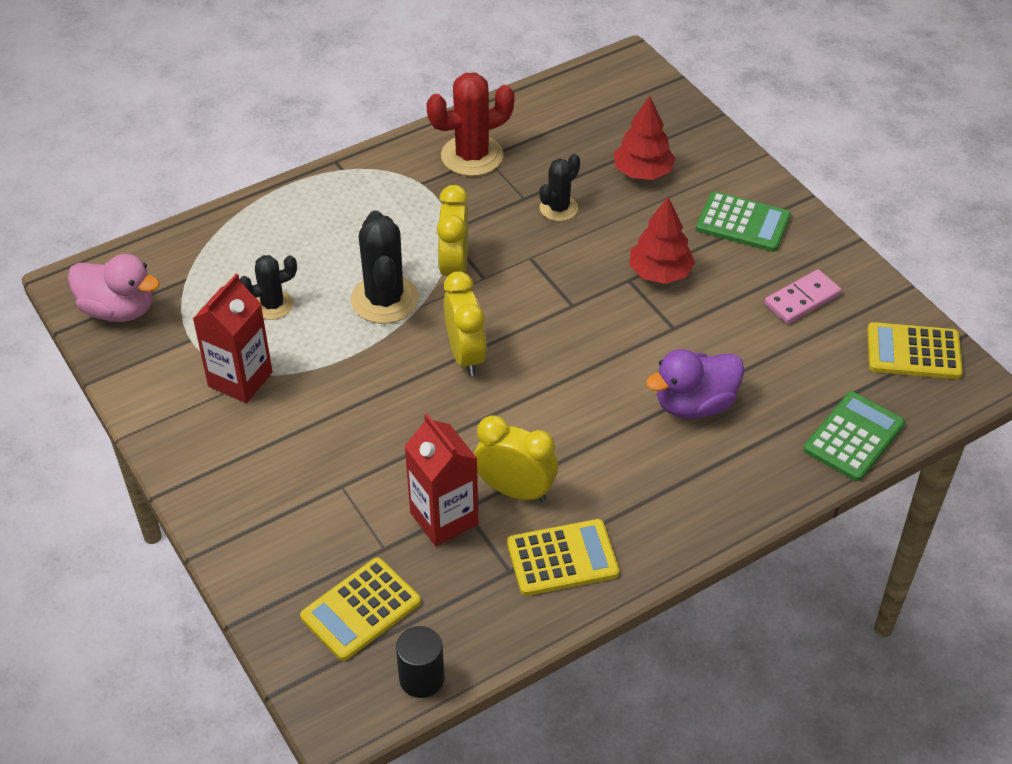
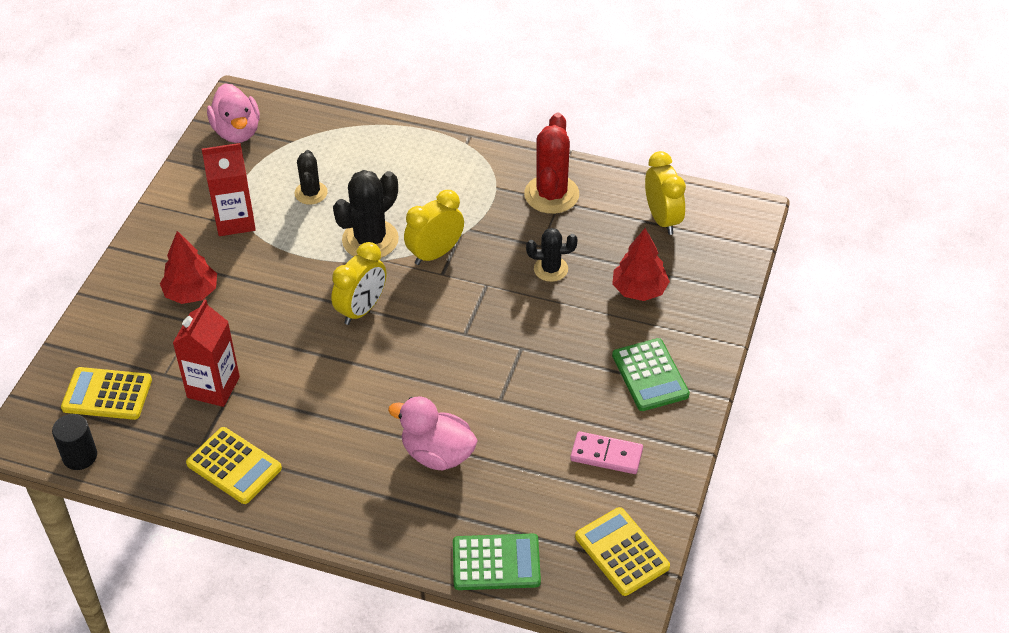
camera: 50 degrees right, 0 degrees up
black cactus [239,255,297,320] -> black cactus turned 60 degrees clockwise [294,150,328,205]
red cactus [426,73,515,176] -> red cactus turned 75 degrees clockwise [524,113,579,214]
yellow clock [474,415,558,502] -> yellow clock moved to [645,151,686,235]
red tree [629,196,695,284] -> red tree moved to [160,231,217,304]
purple duck [646,349,744,419] -> pink duck [388,397,478,470]

